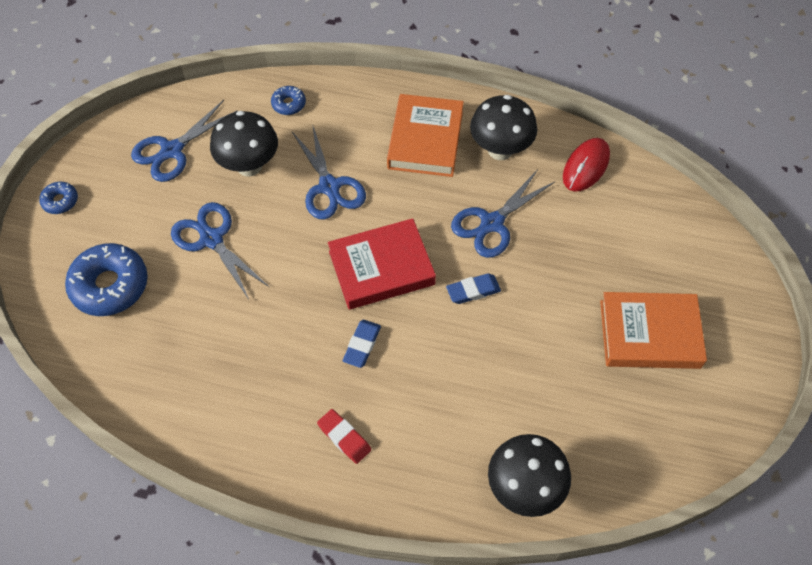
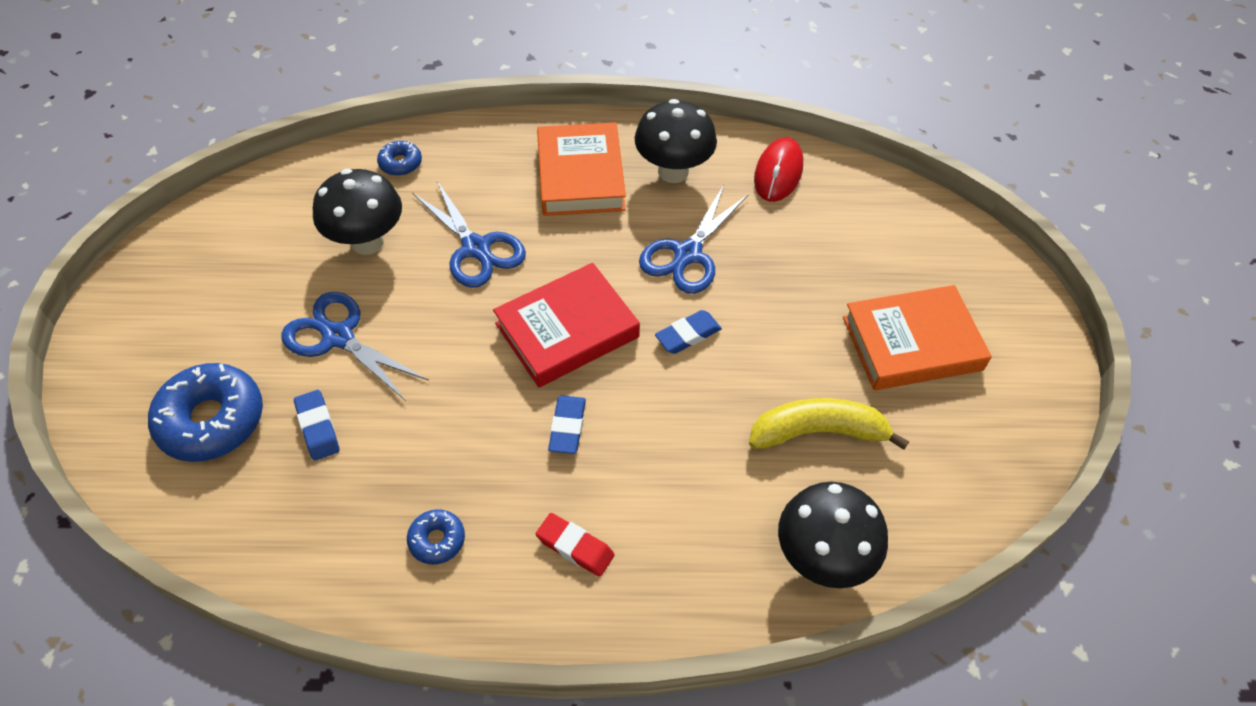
camera: 15 degrees left, 5 degrees down
blue donut [39,182,78,214] -> blue donut moved to [407,509,465,565]
blue scissors [131,100,238,182] -> none
none -> blue eraser [294,390,340,461]
none -> yellow banana [749,398,909,450]

